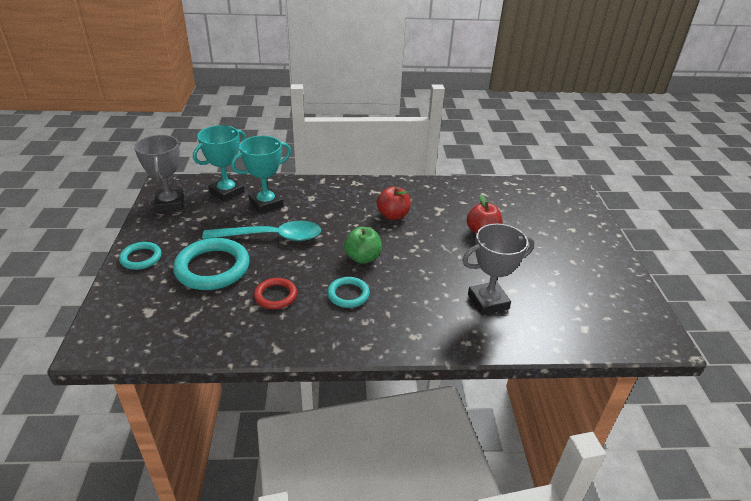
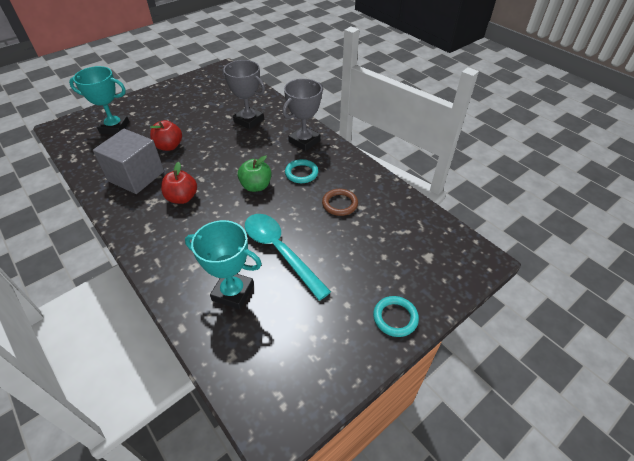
camera: 125 degrees left, 10 degrees up
grey trophy [134,135,184,212] -> grey trophy moved to [282,79,323,151]
turquoise ring [173,238,250,290] -> none
turquoise trophy [193,125,246,202] -> turquoise trophy moved to [69,66,129,134]
red ring [254,278,297,309] -> brown ring [322,189,358,216]
none -> grey cube [93,129,164,194]

